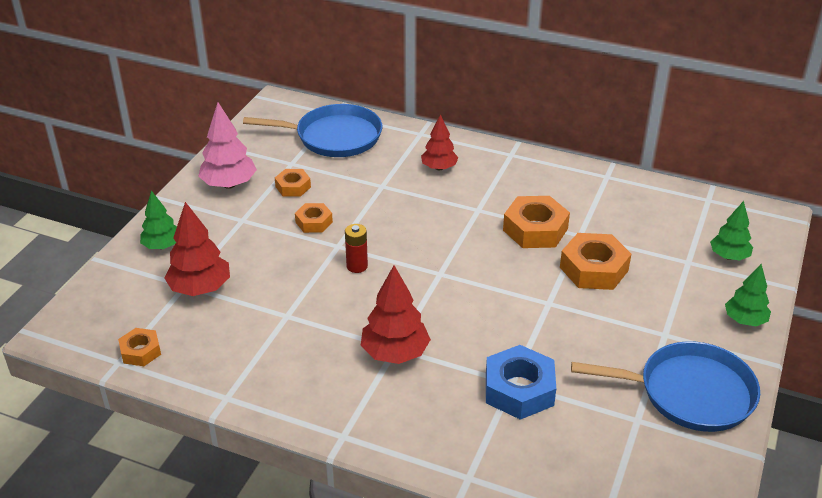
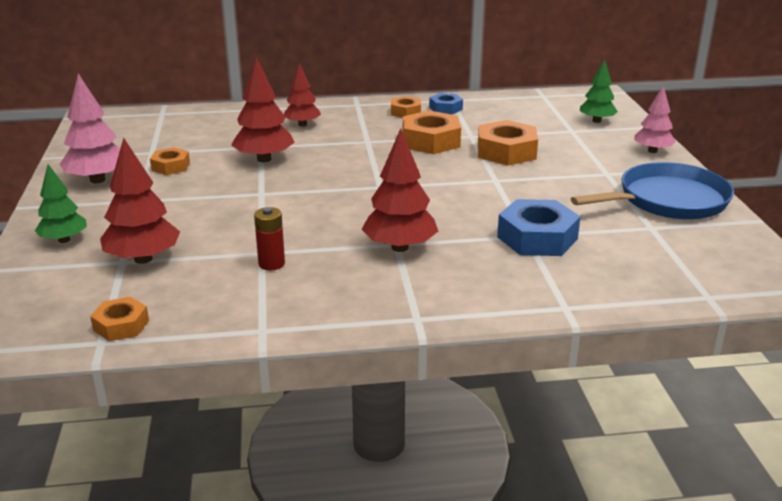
camera: 30 degrees left, 10 degrees down
blue pan [243,104,382,157] -> none
orange nut [295,203,333,233] -> orange nut moved to [391,96,421,118]
red battery [345,224,368,273] -> red battery moved to [254,207,285,270]
green tree [725,264,771,326] -> pink tree [634,86,676,153]
none -> red tree [231,57,295,162]
none -> blue nut [429,93,463,114]

